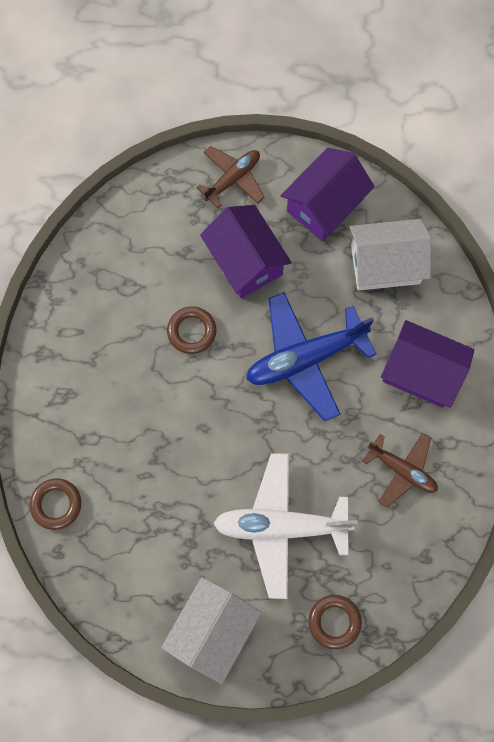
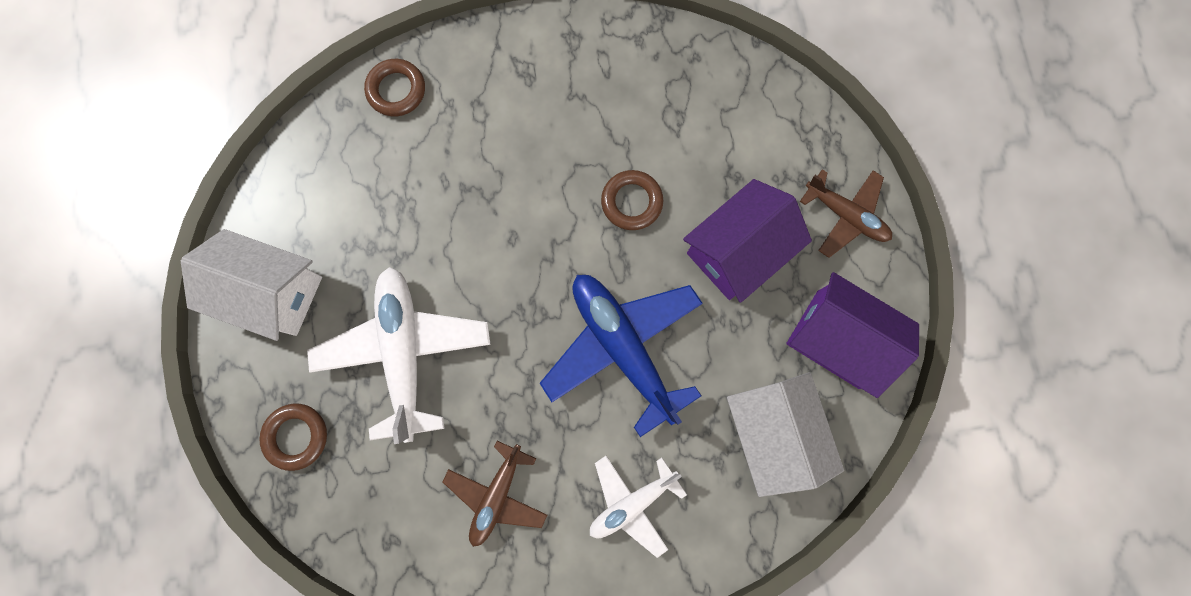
camera: 80 degrees right, 5 degrees up
purple house [381,320,474,408] -> white plane [590,456,687,558]

